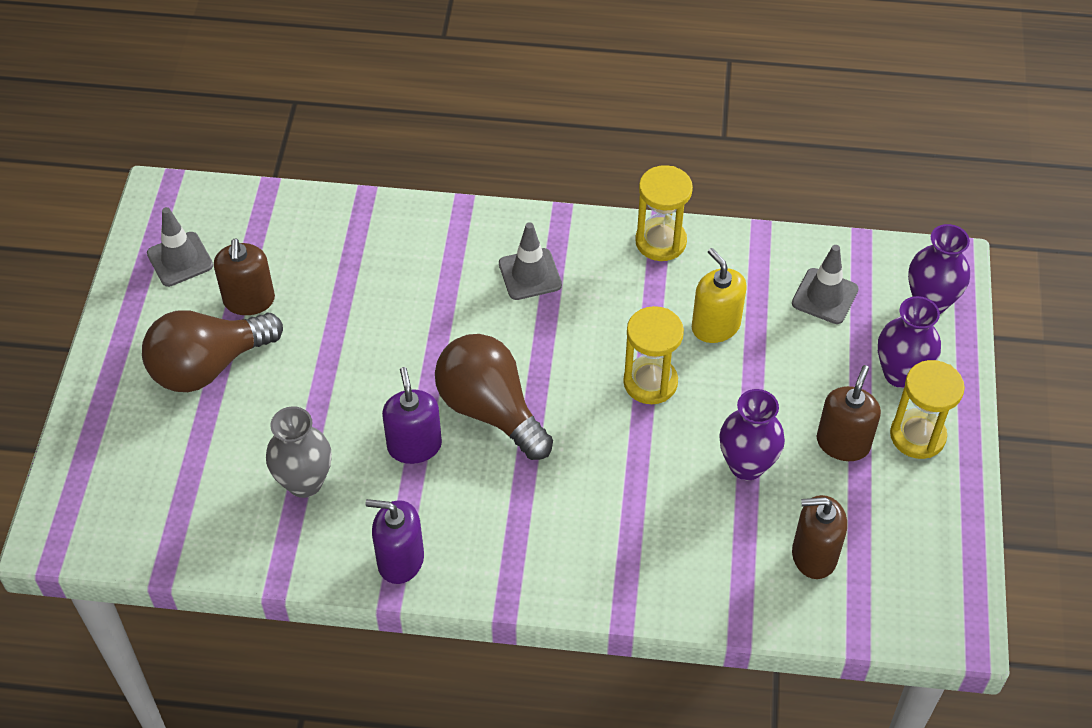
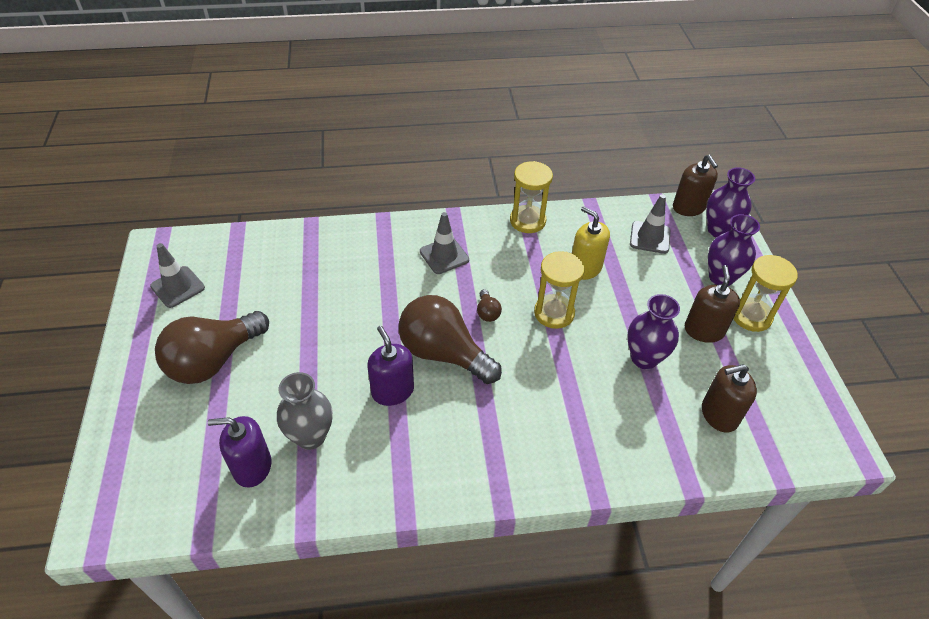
camera: 15 degrees left, 5 degrees down
brown soap dispenser [214,238,275,315] -> brown soap dispenser moved to [673,154,718,216]
purple soap dispenser [365,499,424,584] -> purple soap dispenser moved to [208,416,272,488]
none -> brown light bulb [477,289,502,322]

